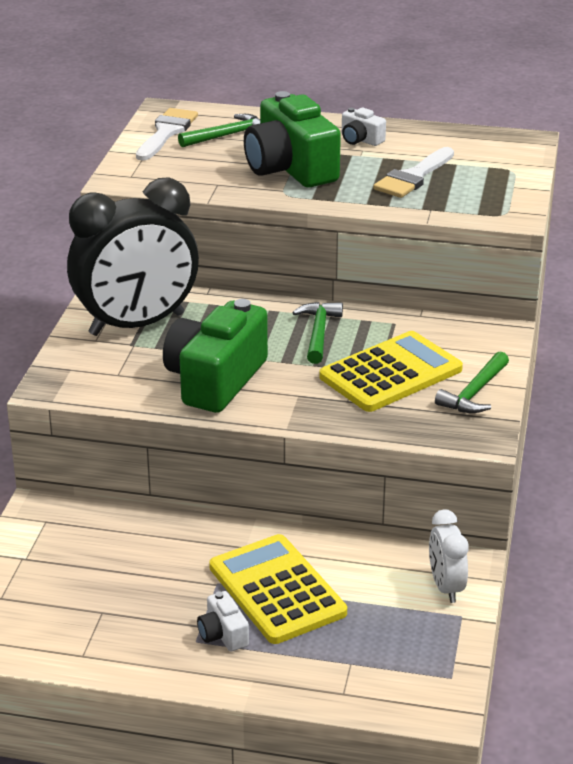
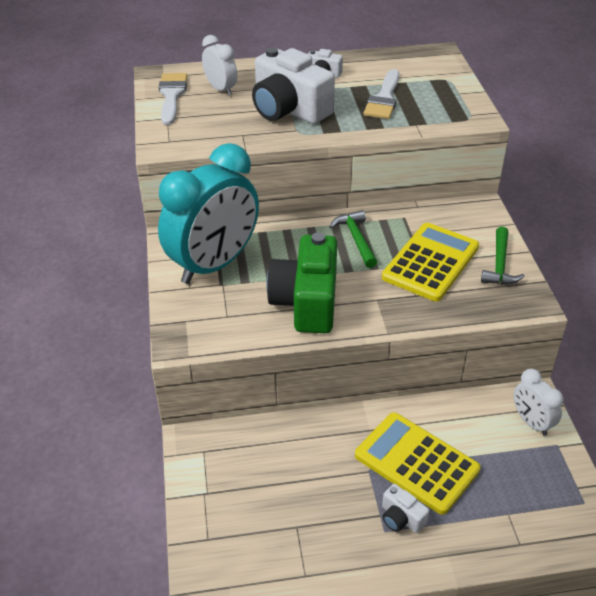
camera: 20 degrees left, 10 degrees up
black clock [67,177,199,336] -> turquoise clock [158,143,259,284]
green hammer [178,114,260,147] -> white clock [202,35,237,96]
green camera [244,91,341,187] -> white camera [252,47,335,124]

